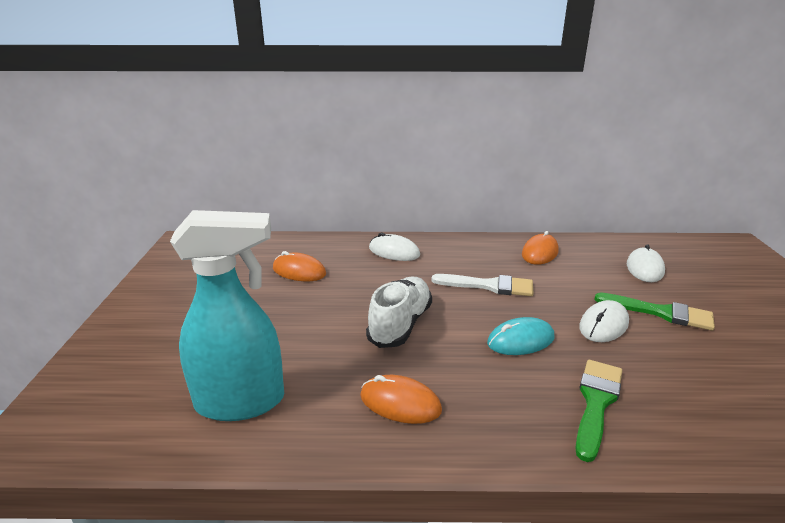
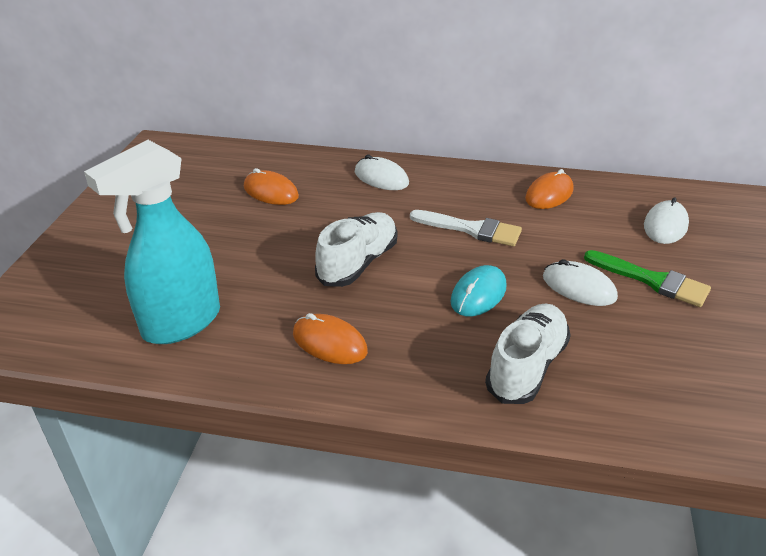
camera: 10 degrees right, 10 degrees up
turquoise spray bottle [170,210,284,421] -> turquoise spray bottle turned 135 degrees clockwise [84,140,220,344]
turquoise mouse [487,317,554,355] -> turquoise mouse turned 45 degrees counterclockwise [450,265,506,316]
green brush [575,360,622,462] -> white shoe [485,303,571,404]
white mouse [579,300,629,342] -> white mouse turned 75 degrees clockwise [543,259,618,306]

